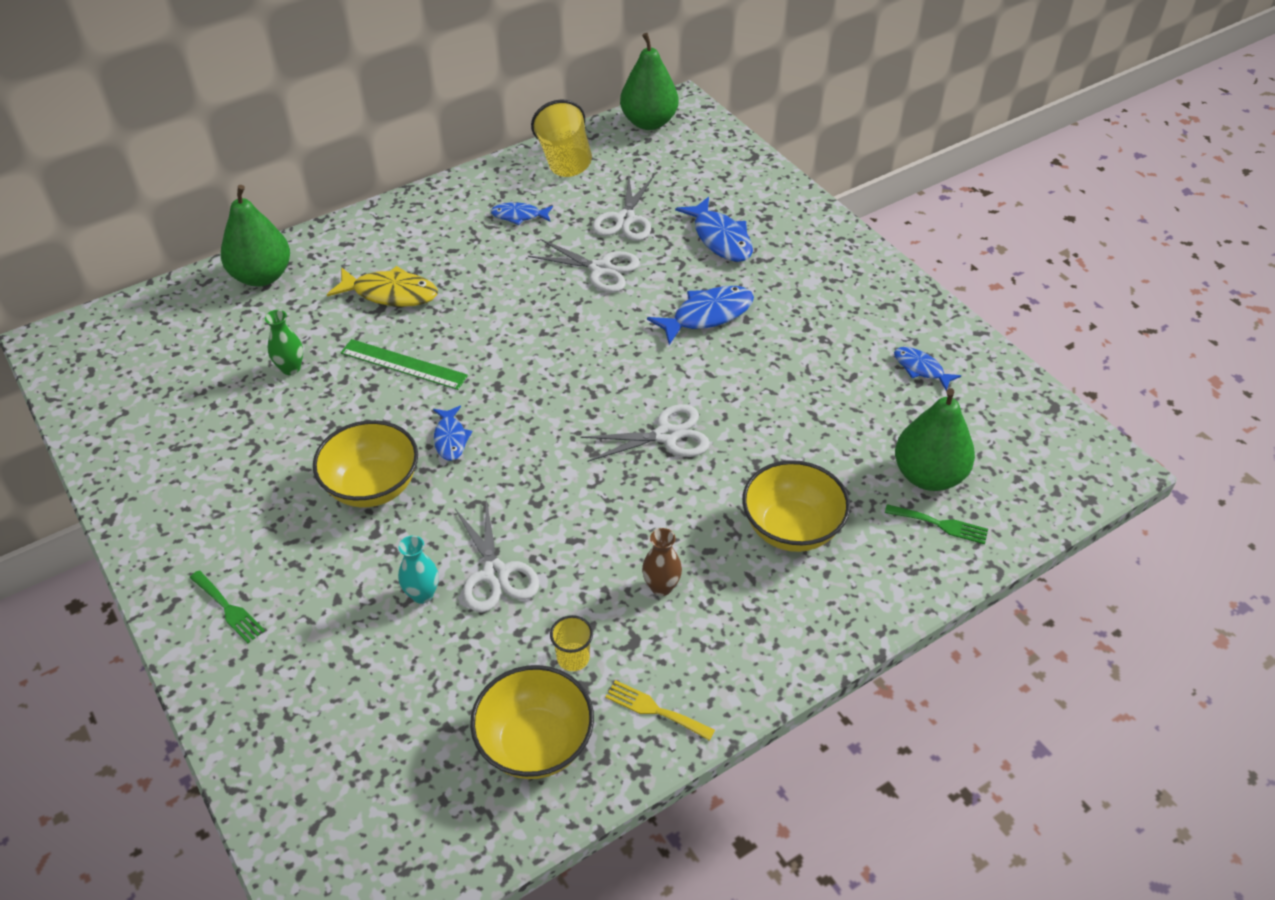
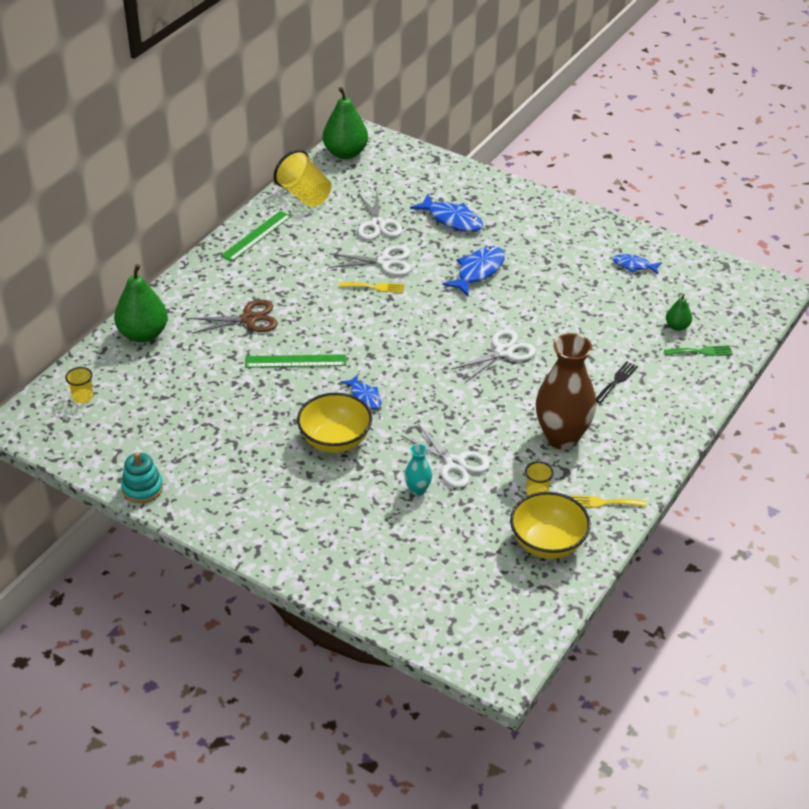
camera: 25 degrees left, 5 degrees down
green fork [190,570,265,643] -> none
green vase [265,310,303,375] -> none
yellow fish [327,266,438,307] -> brown scissors [189,300,278,334]
blue fish [491,202,553,225] -> none
brown vase [642,528,682,596] -> brown vase [536,333,596,450], size x2.23
yellow bowl [742,460,850,552] -> black fork [596,362,638,403]
green pear [895,388,975,491] -> green pear [666,294,692,331], size x0.50
none -> yellow cup [65,367,93,403]
none -> turquoise stacking toy [121,452,163,503]
none -> green ruler [221,211,291,261]
none -> yellow fork [339,282,404,293]

